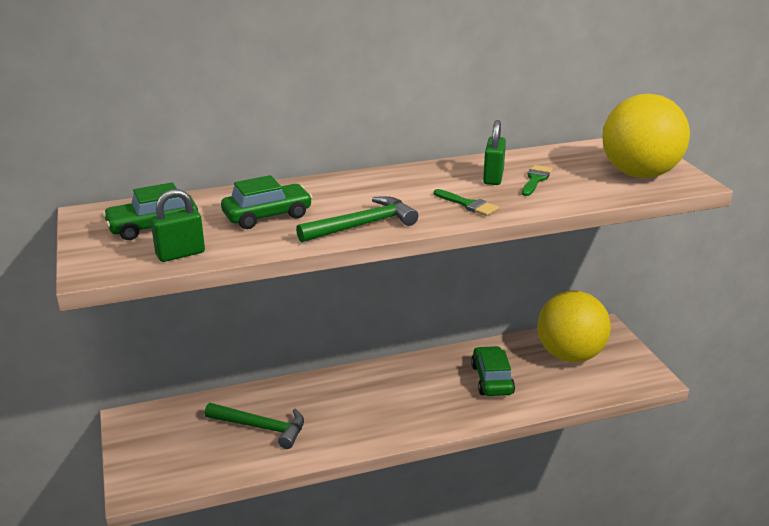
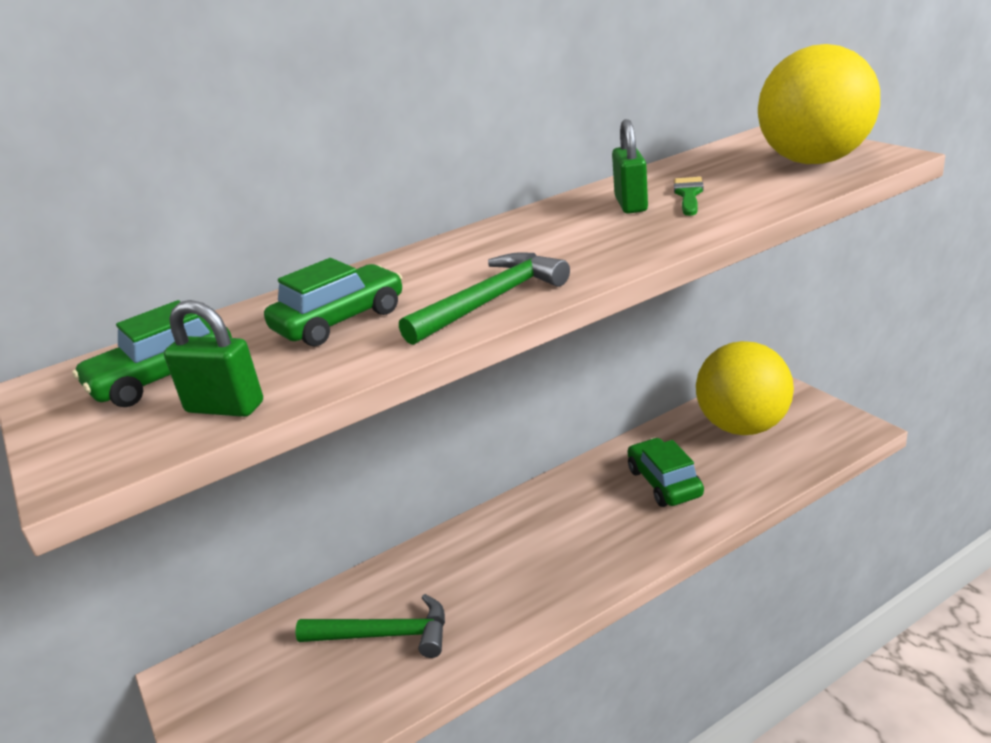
camera: 10 degrees left, 0 degrees up
green padlock [151,189,205,262] -> green padlock turned 60 degrees clockwise [164,300,263,417]
green brush [434,189,499,216] -> none

